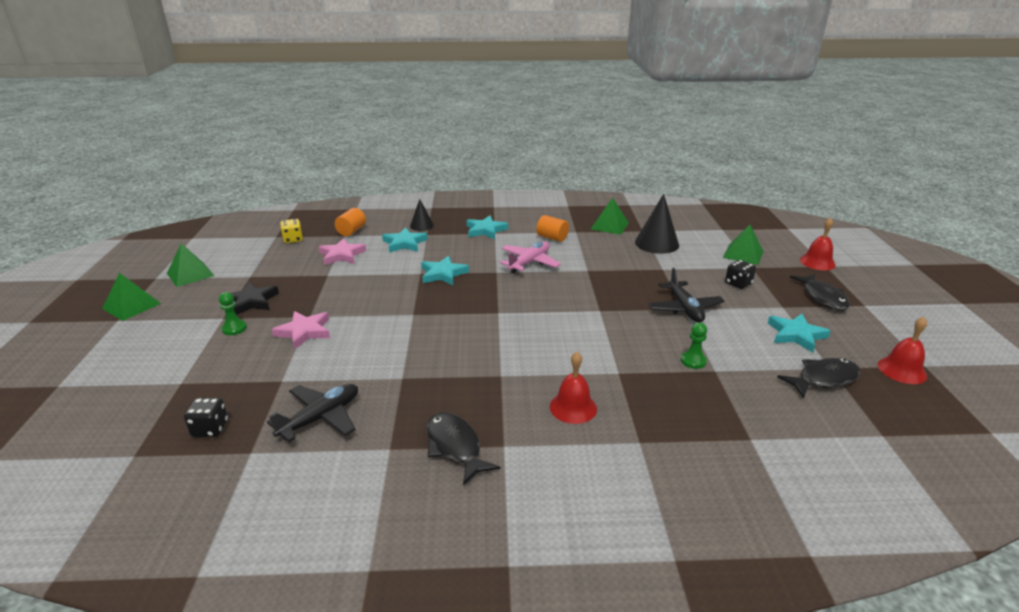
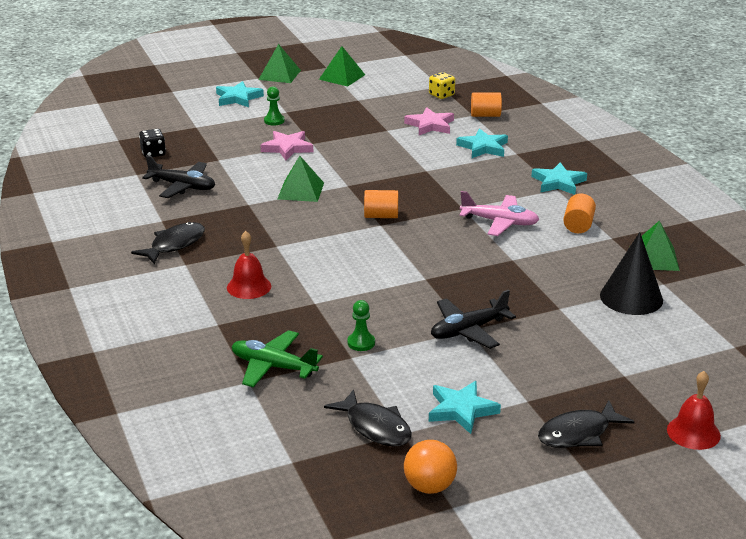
camera: 70 degrees right, 0 degrees up
black star [231,282,279,315] -> none
black cone [410,199,434,231] -> none
turquoise star [421,256,469,285] -> turquoise star moved to [216,81,264,107]
green pyramid [723,224,763,265] -> green pyramid moved to [277,156,324,202]
black dice [725,260,756,289] -> none
red bell [877,317,927,384] -> orange ball [404,440,457,494]
none -> green plane [232,330,323,387]
none -> orange cylinder [364,190,398,218]

